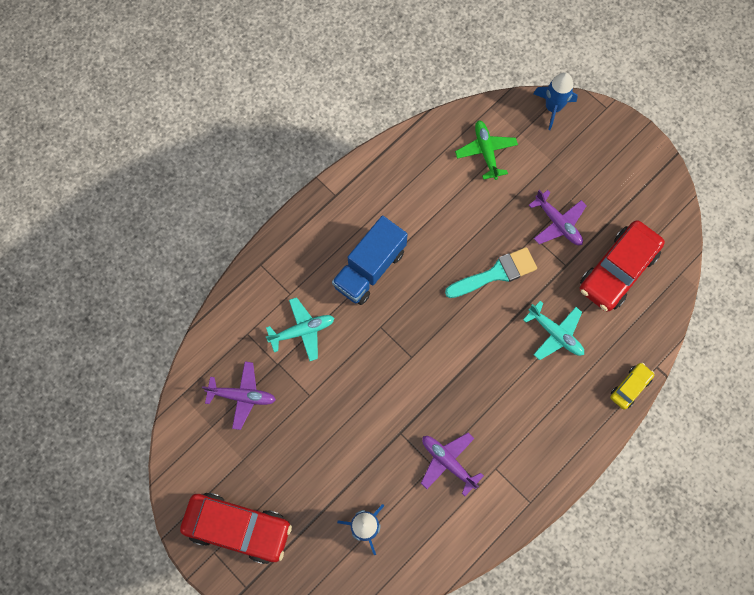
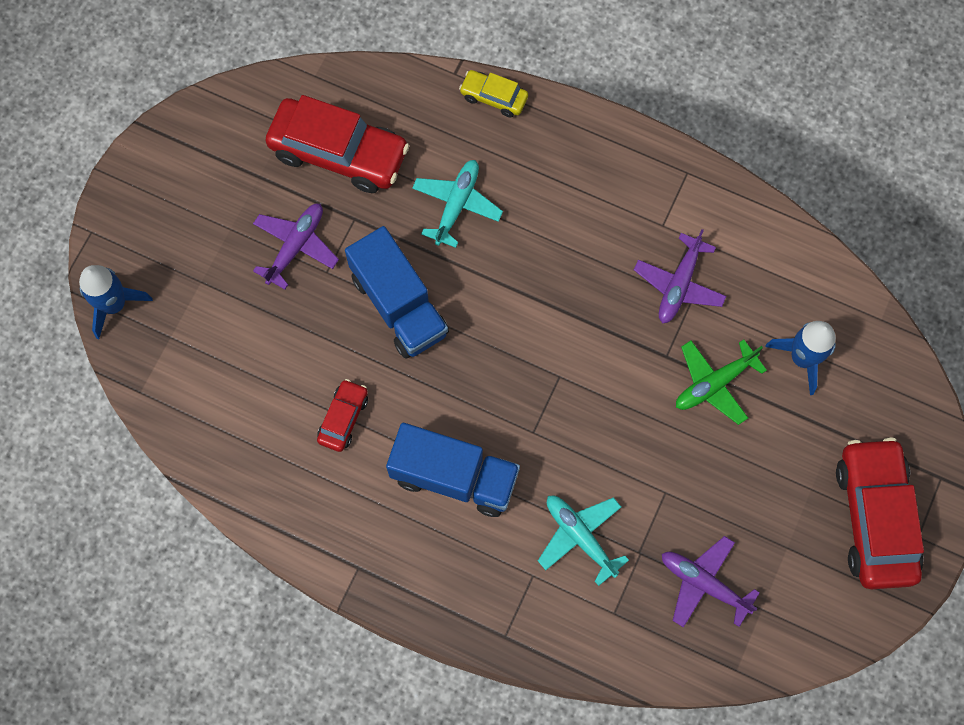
camera: 110 degrees left, 0 degrees up
purple plane [202,362,276,430] -> purple plane turned 45 degrees counterclockwise [662,536,760,628]
turquoise brush [445,247,537,298] -> blue truck [345,226,449,359]
green plane [455,120,518,180] -> green plane moved to [676,340,767,425]
none -> red car [317,379,368,452]

